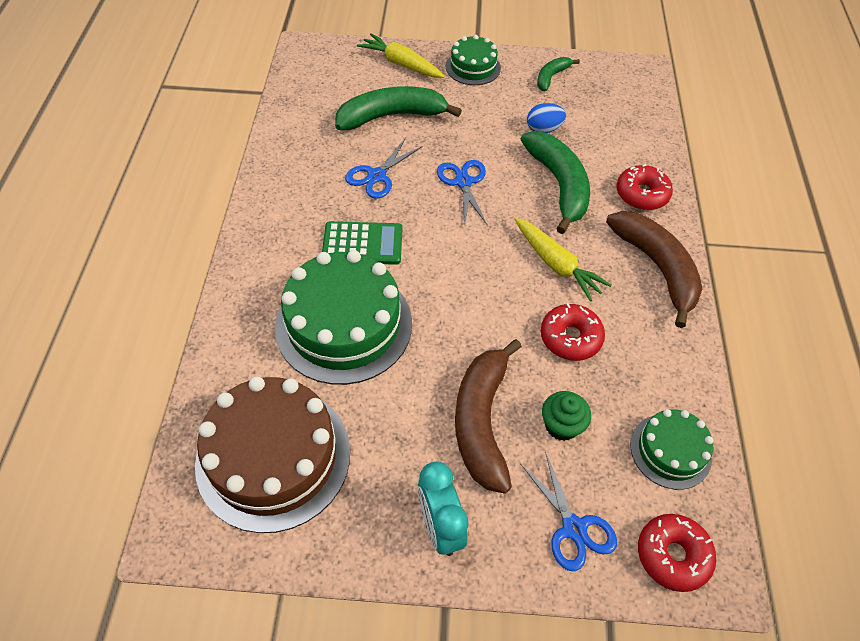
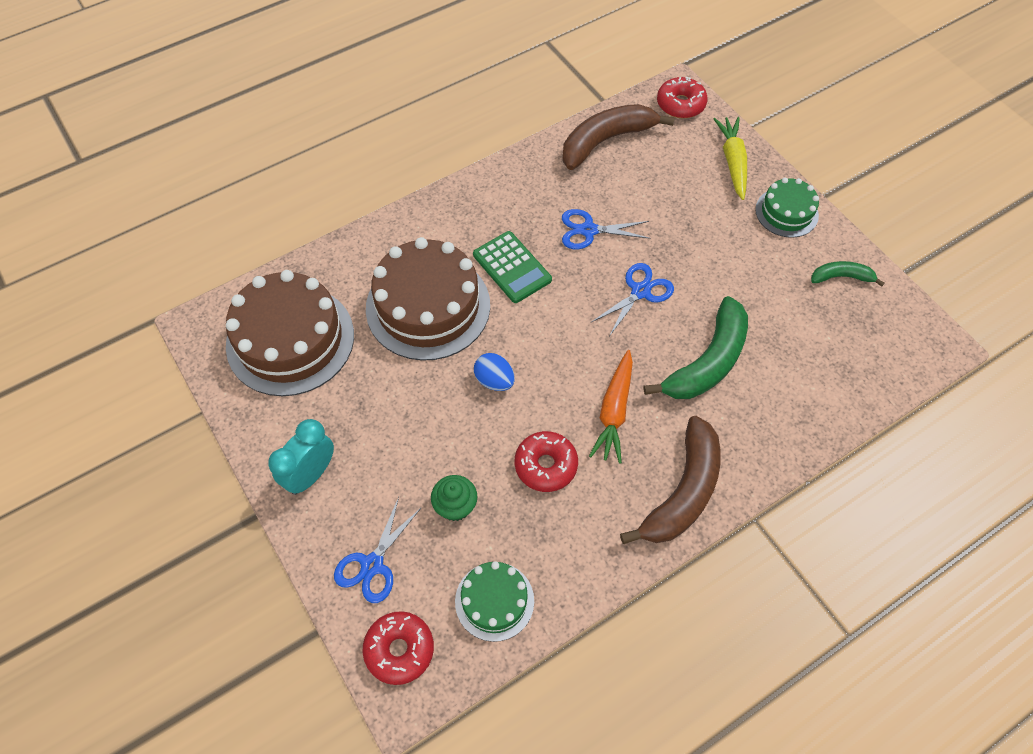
camera: 55 degrees right, 5 degrees up
green cake [275,250,412,385] -> brown cake [366,237,490,361]
green banana [335,86,462,130] -> none
brown banana [455,339,522,494] -> brown banana moved to [562,104,675,170]
yellow carrot [515,218,612,302] -> orange carrot [589,350,633,464]
blue egg [527,103,566,133] -> blue egg moved to [474,353,515,391]
red donut [616,164,673,210] -> red donut moved to [657,77,708,118]

